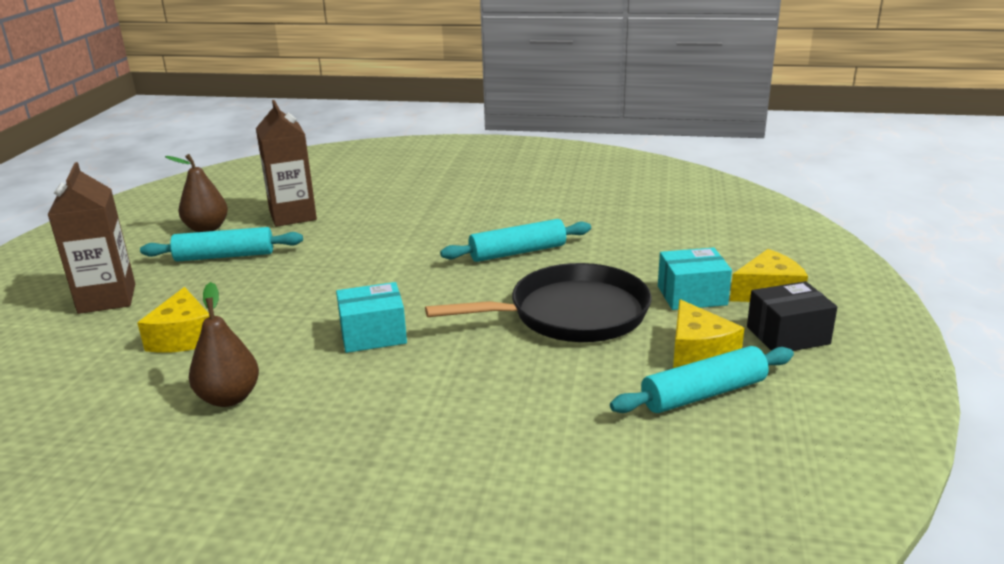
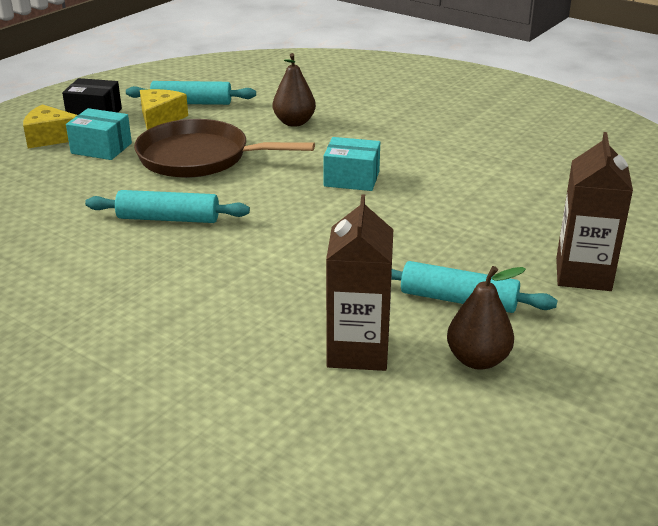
camera: 155 degrees left, 5 degrees up
yellow cheese [138,287,210,353] -> none
brown pear [189,282,259,407] -> brown pear moved to [273,53,316,127]
black pan [425,263,652,342] -> brown pan [134,119,315,178]

